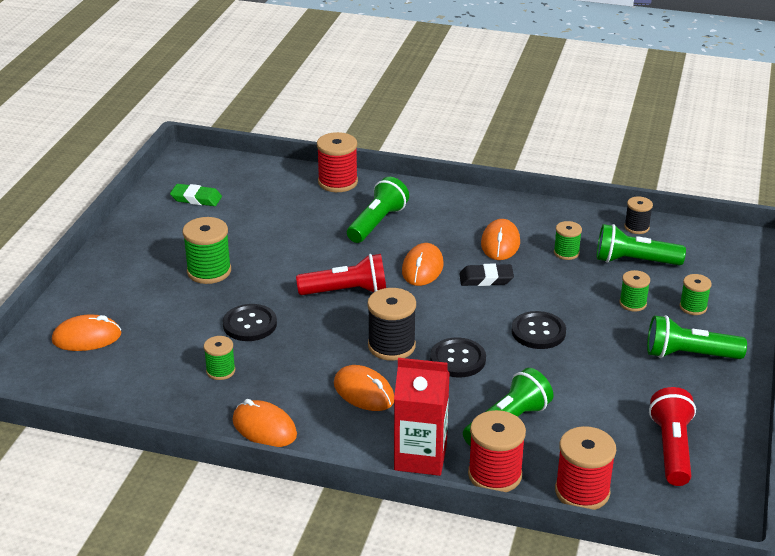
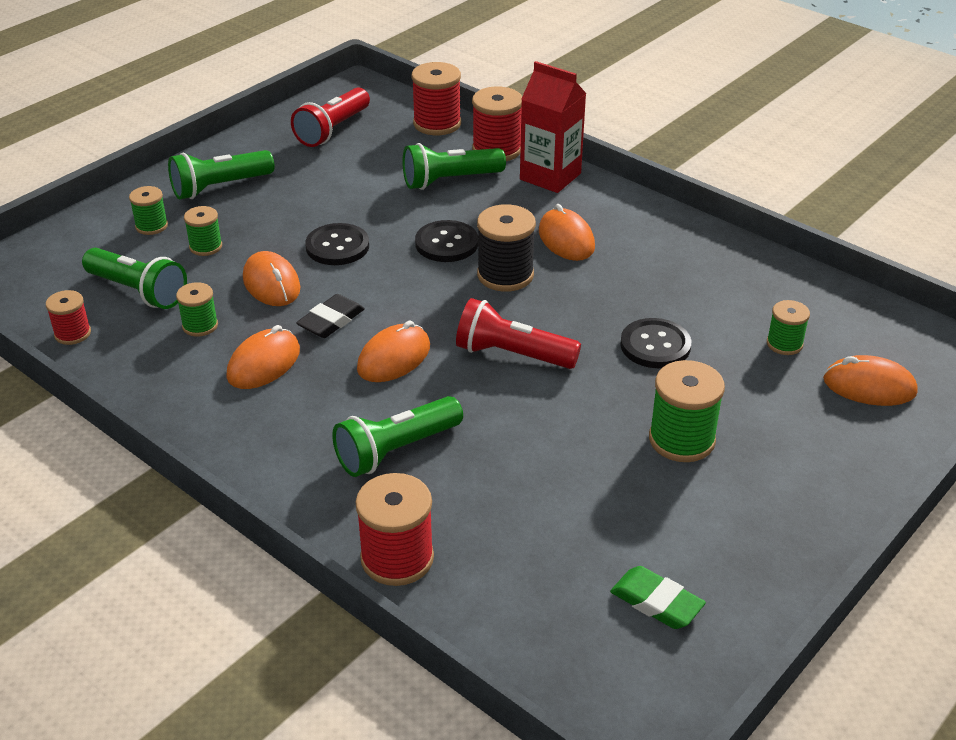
camera: 155 degrees left, 5 degrees up
green spool [204,336,235,380] -> green spool moved to [767,300,810,355]
orange mouse [233,399,297,447] -> orange mouse moved to [243,251,301,306]
black eraser [459,263,514,286] -> black eraser turned 75 degrees counterclockwise [296,294,365,338]
black spool [624,196,653,234] -> red spool [46,290,91,345]
green flashlight [647,315,747,359] -> green flashlight turned 120 degrees clockwise [168,150,274,200]

